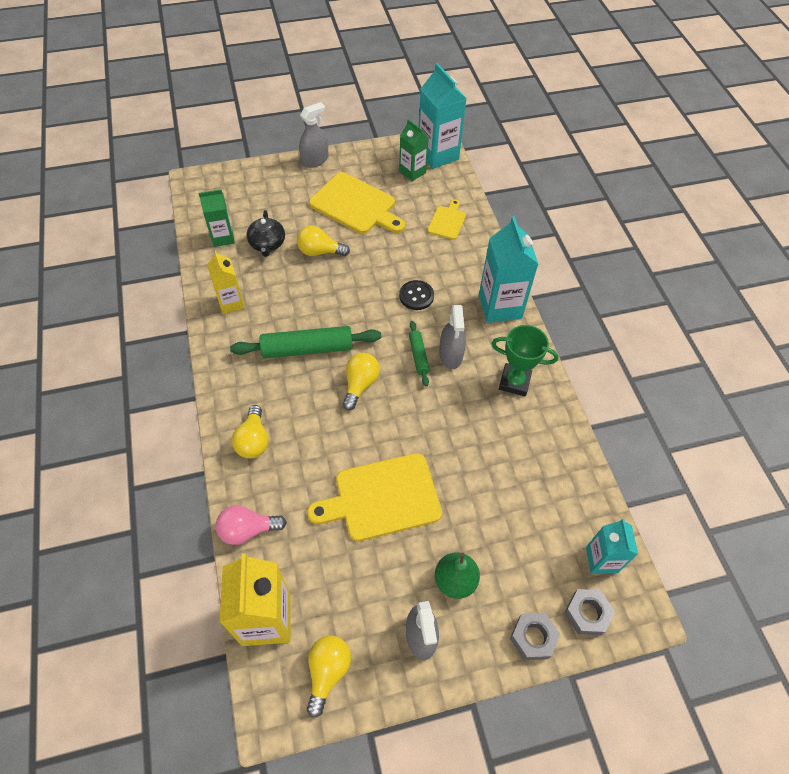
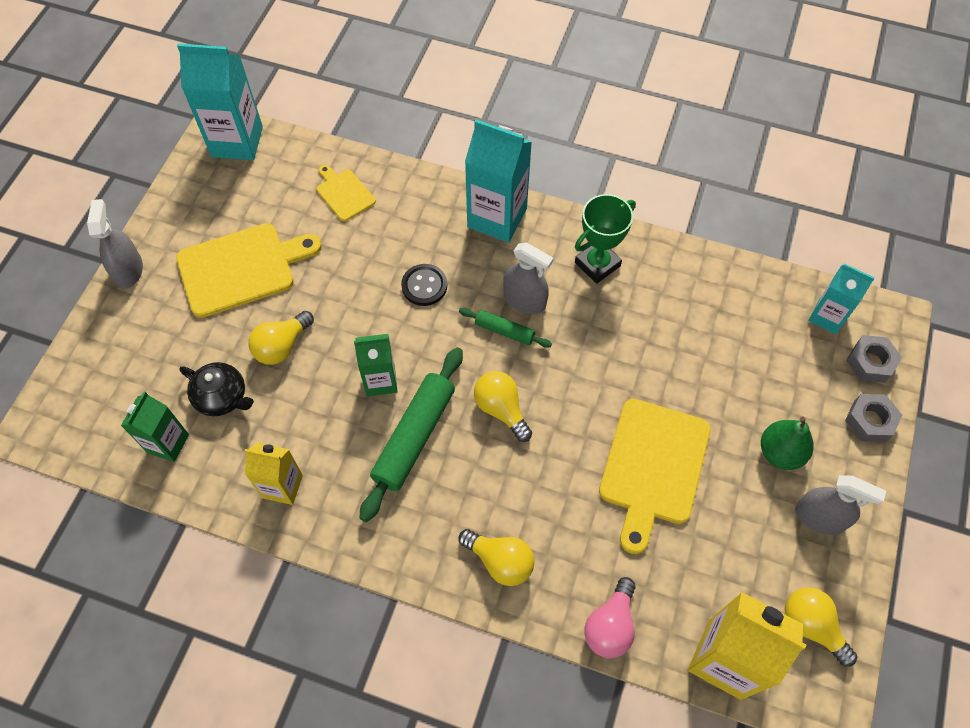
camera: 55 degrees left, 5 degrees up
green carton [399,119,429,181] -> green carton moved to [354,334,397,396]

